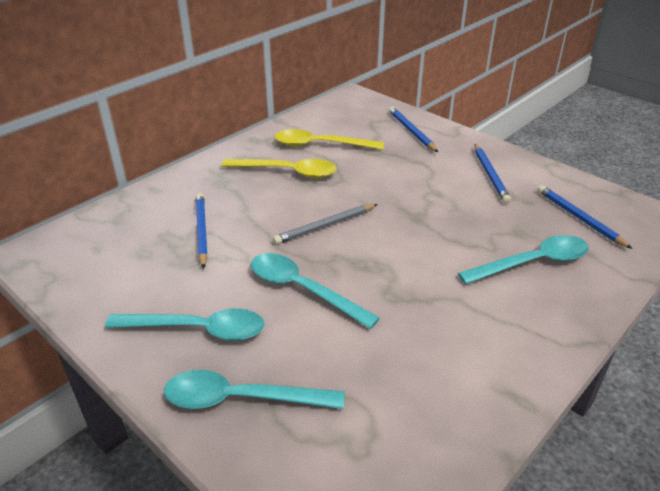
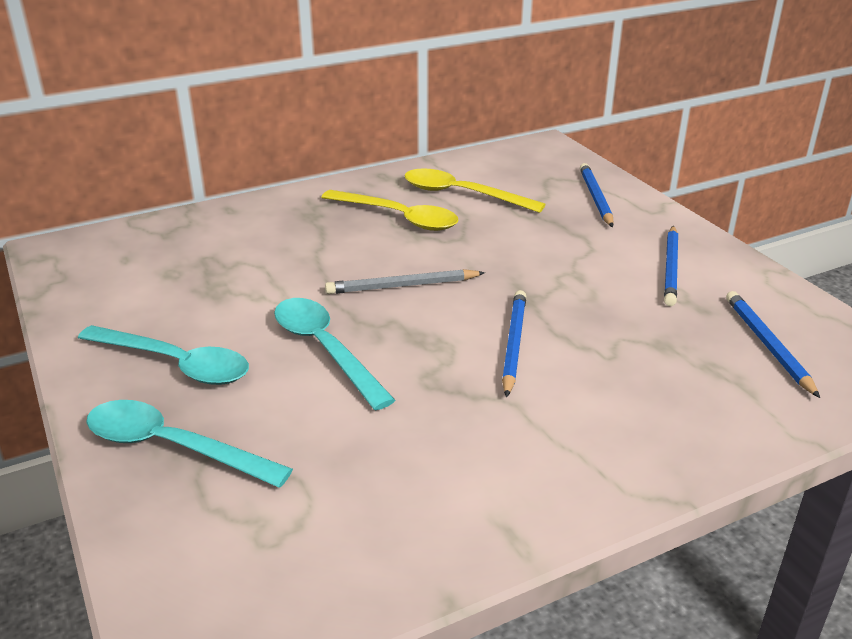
camera: 20 degrees right, 5 degrees down
blue pencil [196,193,208,269] -> blue pencil moved to [502,290,526,398]
turquoise spoon [458,235,589,284] -> none

